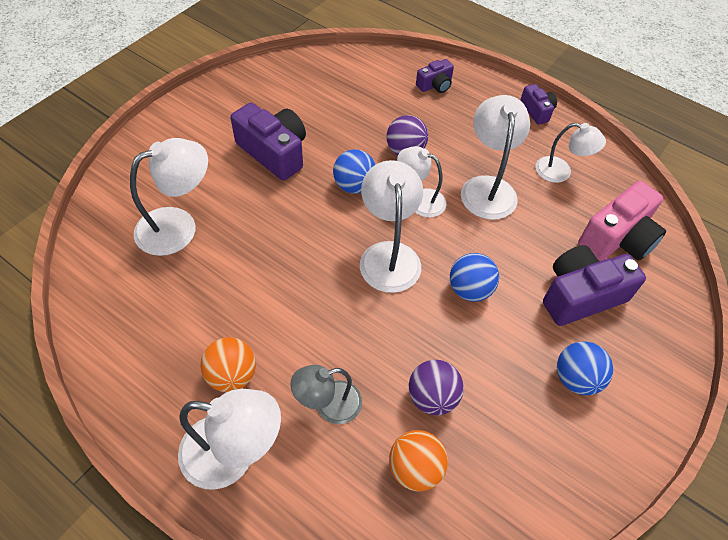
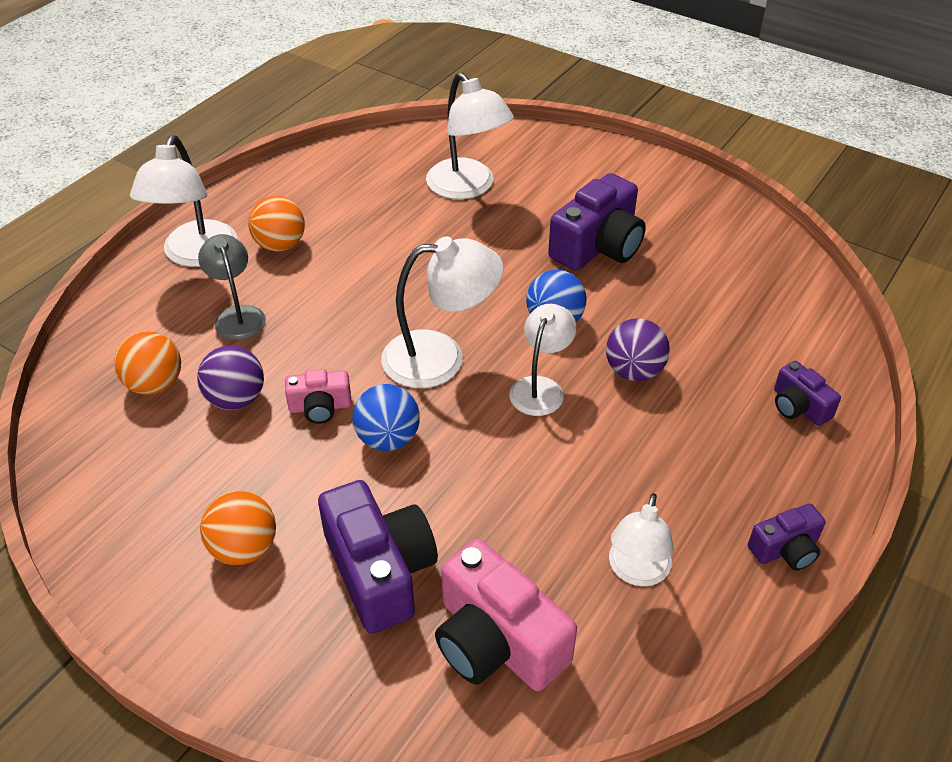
camera: 90 degrees right, 10 degrees down
white lamp [461,95,530,220] -> none
blue ball [557,341,613,395] -> orange ball [200,491,276,565]
none -> pink camera [285,369,351,424]

